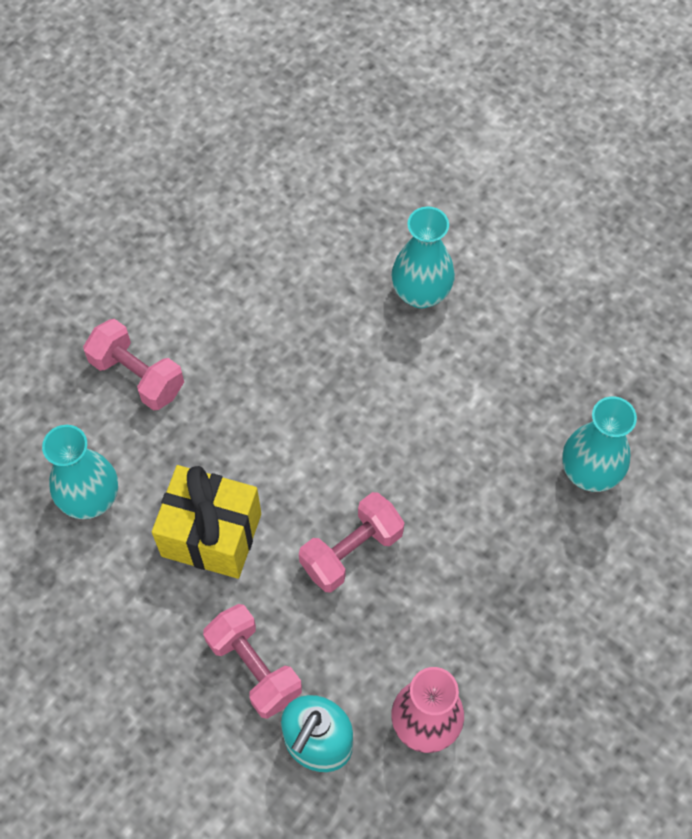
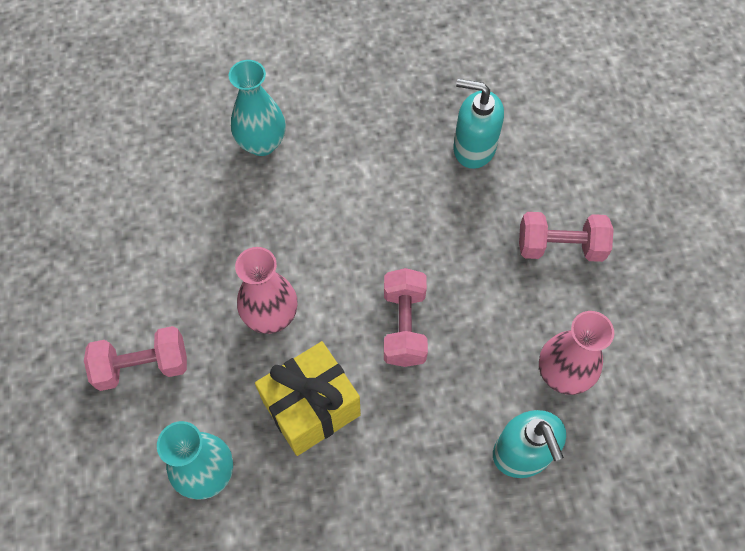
camera: 50 degrees left, 0 degrees up
pink dumbbell [203,604,302,719] -> pink dumbbell moved to [519,212,614,262]
turquoise vase [562,396,637,492] -> turquoise soap dispenser [453,79,504,169]
none -> pink vase [235,247,297,334]

